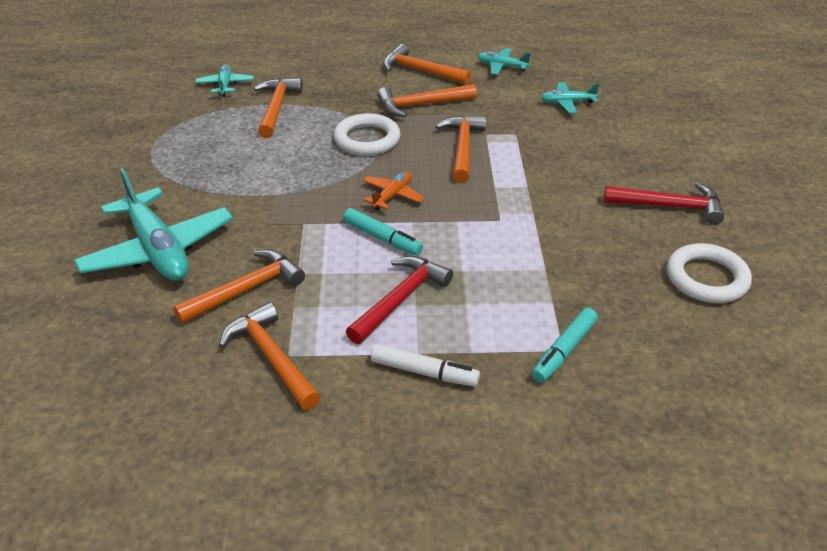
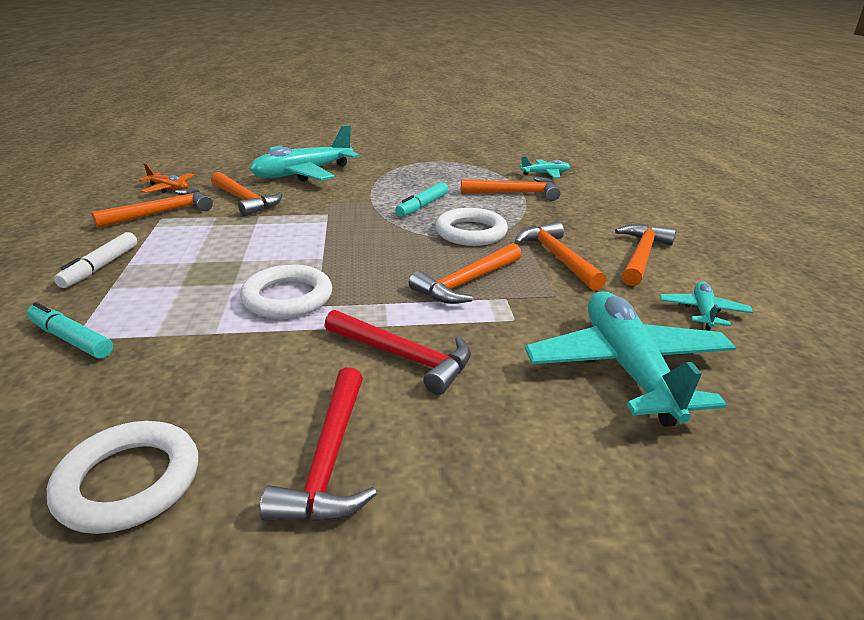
camera: 85 degrees right, 10 degrees down
turquoise marker [343,208,423,256] -> turquoise marker moved to [395,182,448,217]
red hammer [346,256,453,344] -> red hammer moved to [324,310,471,395]
orange plane [363,171,425,210] -> orange plane moved to [139,164,194,193]
orange hammer [436,115,486,183] -> orange hammer turned 135 degrees clockwise [409,243,522,304]
turquoise plane [541,82,599,113] -> turquoise plane [525,291,736,427], size x2.10
none -> white ring [240,265,332,319]

